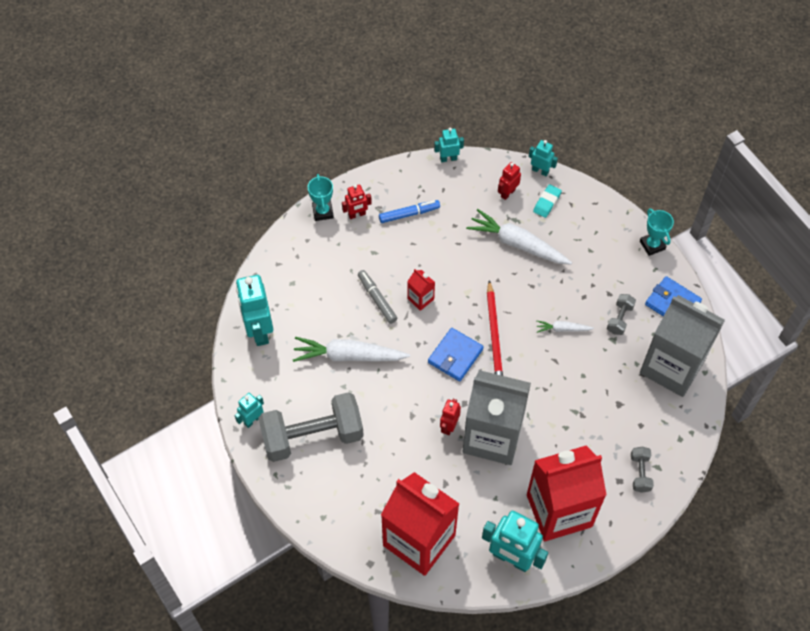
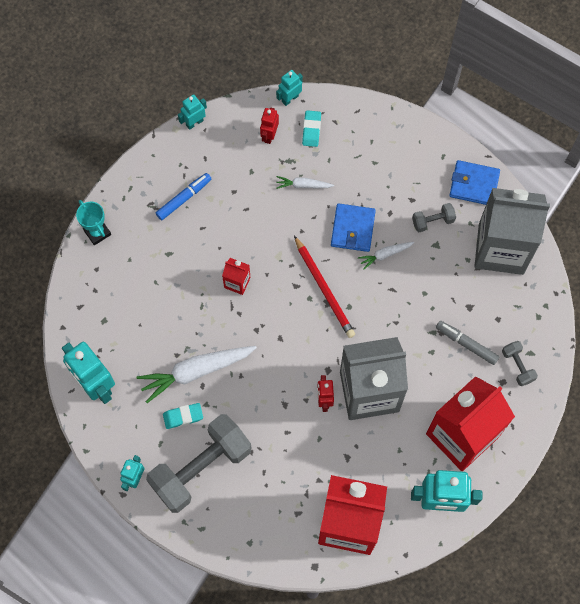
camera: 25 degrees left, 10 degrees up
red robot [342,184,372,219] -> none
grey marker [358,270,397,324] -> grey marker moved to [436,321,499,365]
blue wallet [428,328,484,381] -> blue wallet moved to [331,203,376,252]
white carrot [466,209,572,264] -> white carrot [276,176,334,189], size x0.50
turquoise robot [529,140,558,176] -> turquoise robot turned 45 degrees counterclockwise [276,70,303,106]
grey dumbbell [607,294,636,335] -> grey dumbbell turned 75 degrees clockwise [412,203,456,232]
turquoise trophy [640,208,674,256] -> none
none -> turquoise eraser [163,403,203,429]

